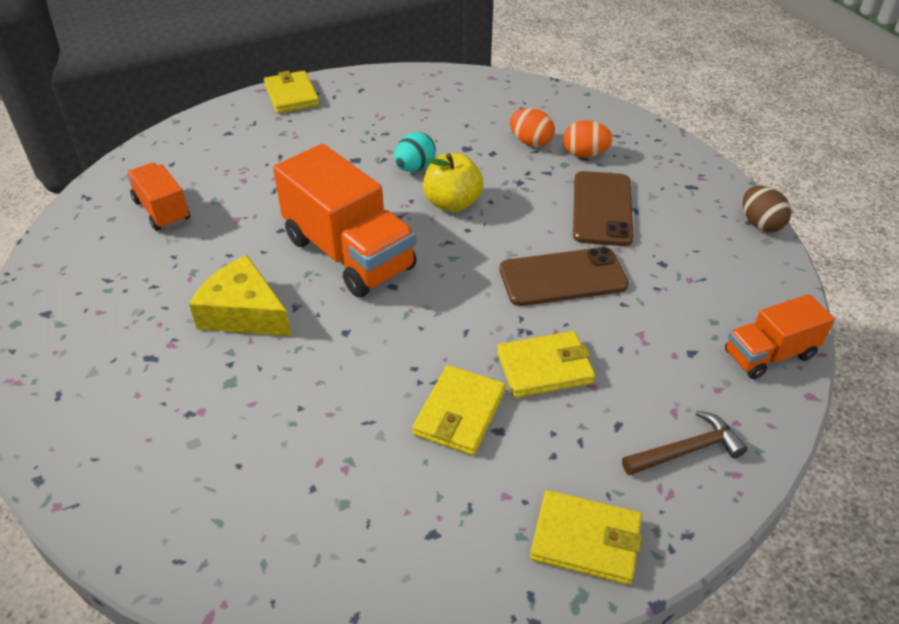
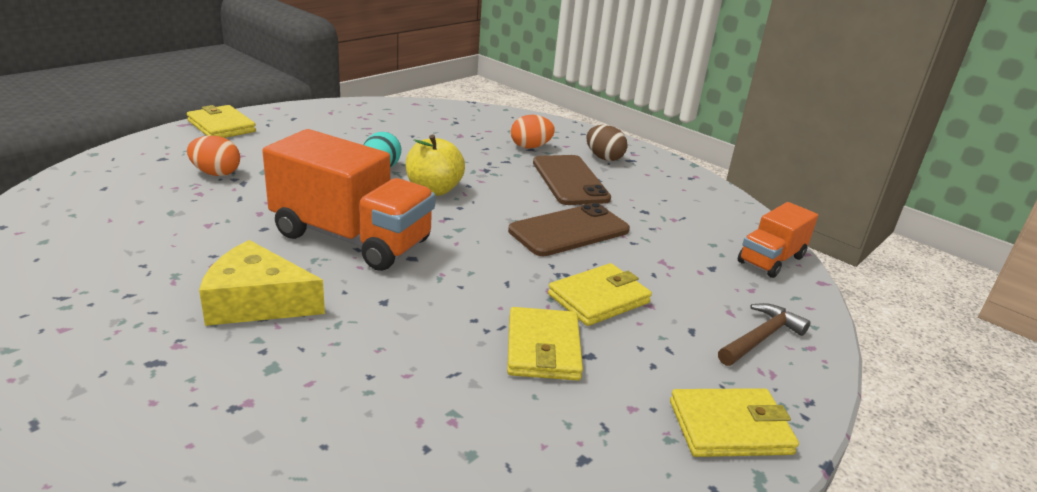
camera: 25 degrees left, 15 degrees down
orange truck [126,163,190,231] -> none
orange egg [510,108,555,147] -> orange egg moved to [187,135,240,176]
brown egg [743,186,791,232] -> brown egg moved to [586,125,628,161]

